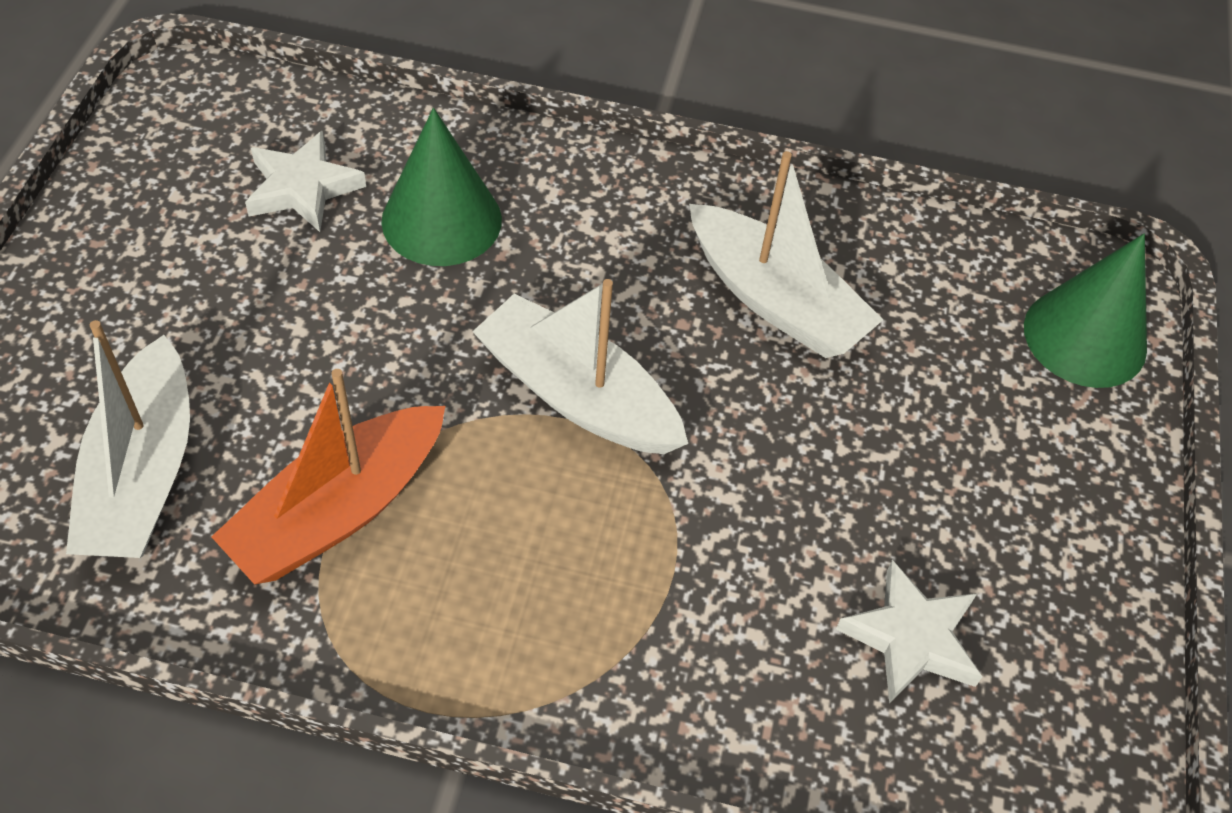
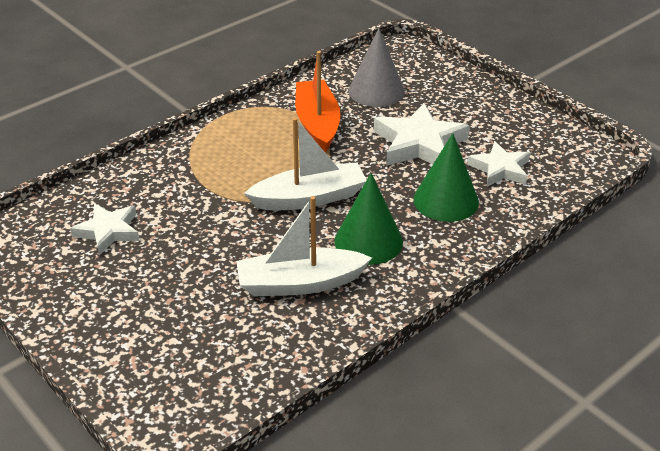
camera: 130 degrees right, 15 degrees down
white boat [66,320,190,558] -> grey cone [349,28,405,107]
green cone [1024,234,1147,388] -> green cone moved to [334,173,403,265]
none -> white star [374,103,470,166]

